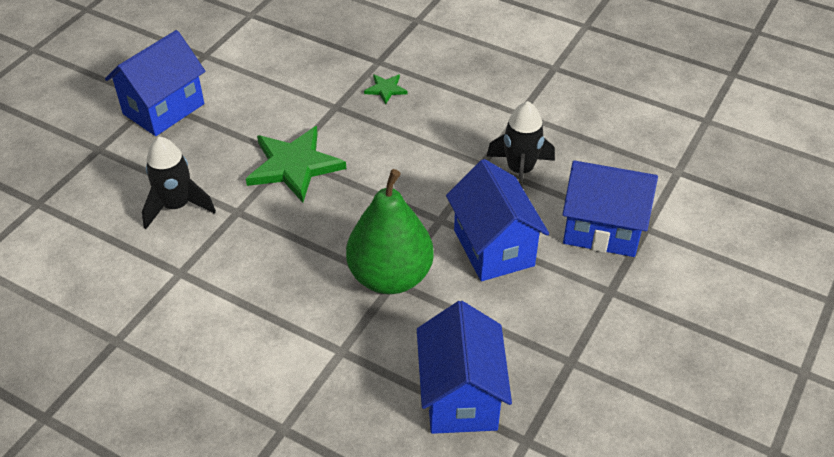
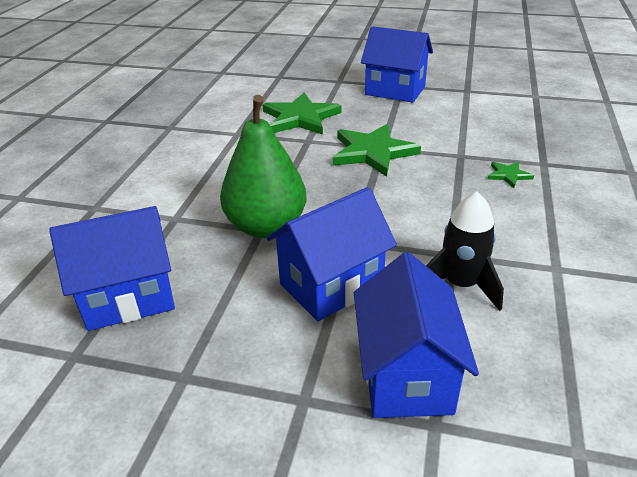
camera: 75 degrees right, 10 degrees down
black rocket [142,137,216,229] -> green star [262,92,341,135]

